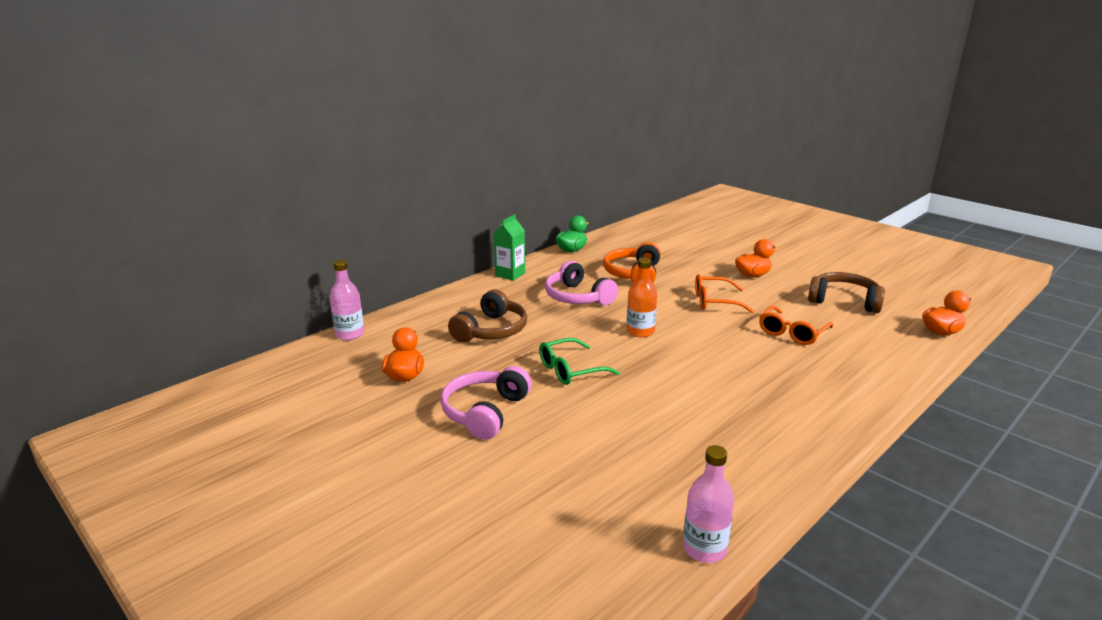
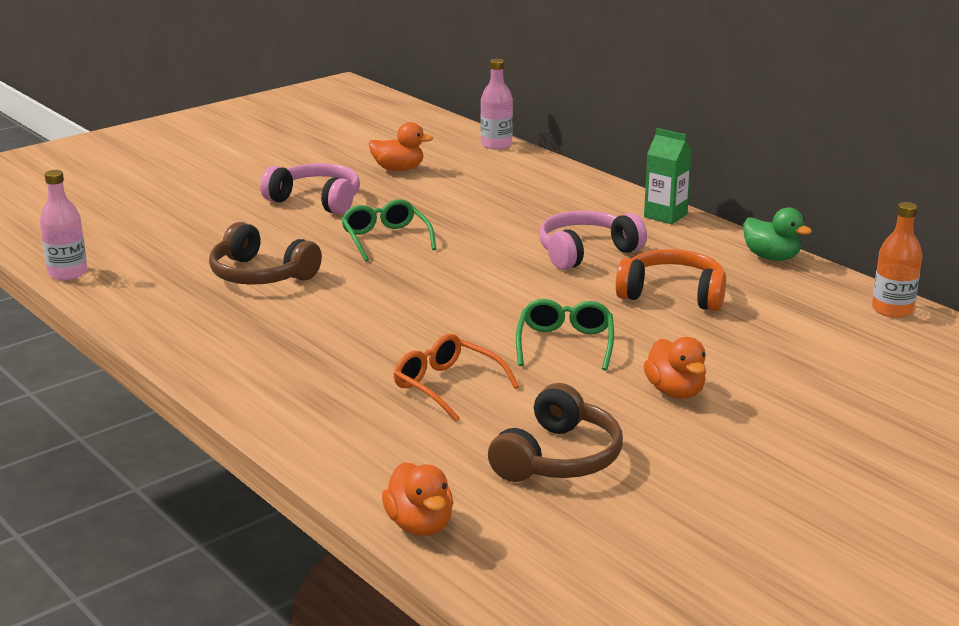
camera: 95 degrees right, 0 degrees up
brown headphones [448,289,527,343] -> brown headphones moved to [209,222,322,285]
orange bottle [626,257,657,337] -> orange bottle moved to [872,202,922,318]
orange glasses [695,274,754,313] -> green glasses [516,299,614,371]

